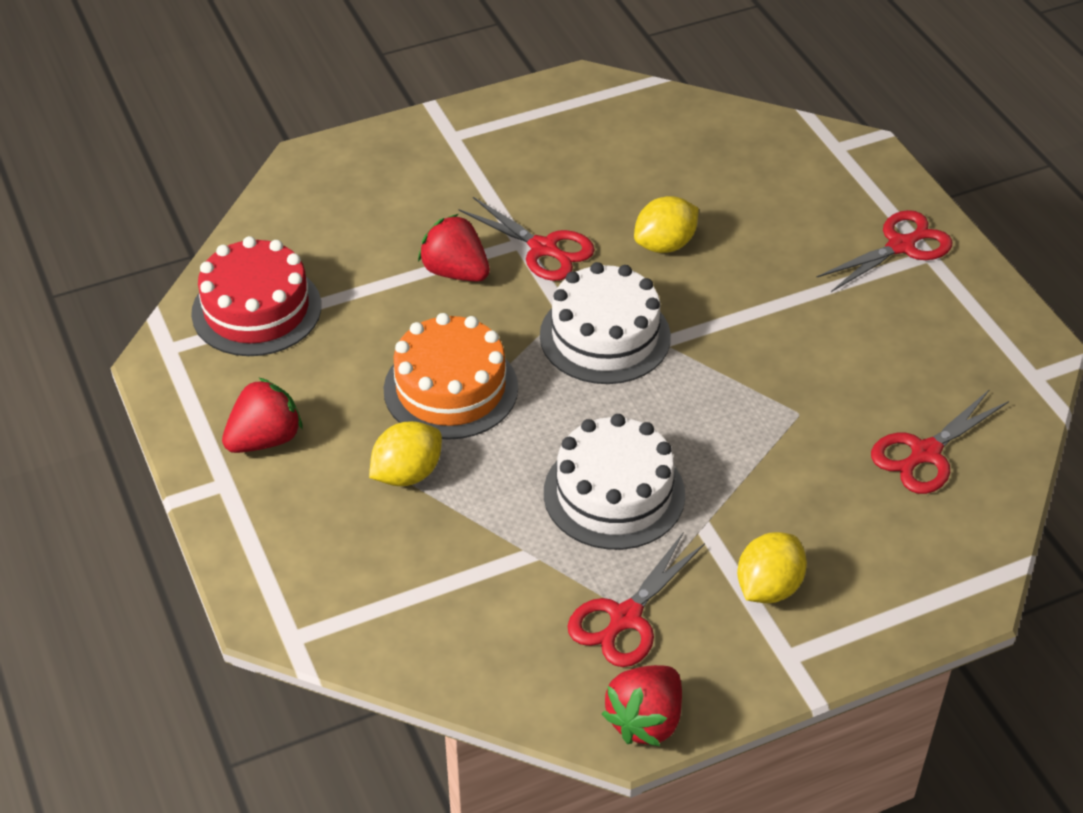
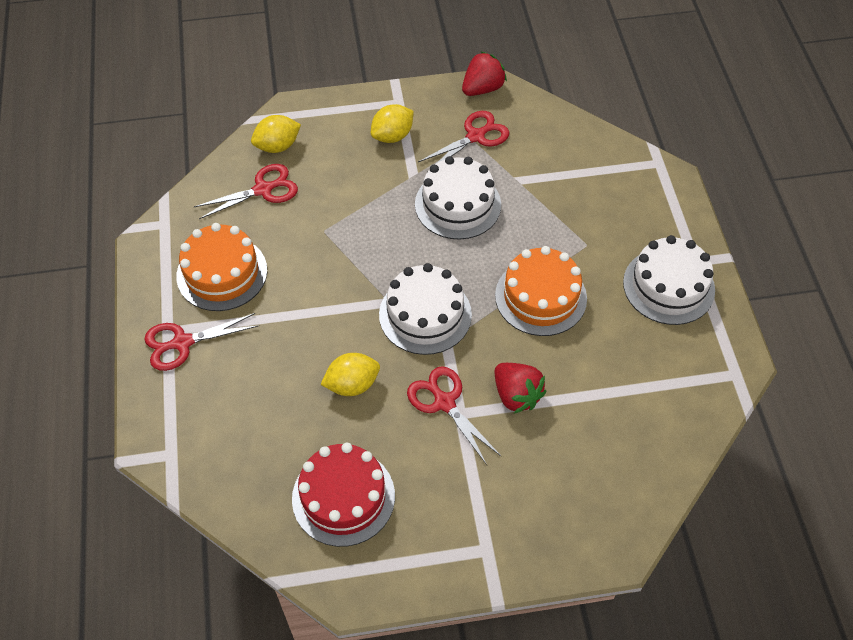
camera: 165 degrees left, 10 degrees up
red cake [191,236,321,356] -> red cake moved to [292,443,395,547]
red strawberry [222,377,303,453] -> white cake [623,235,715,325]
yellow lemon [369,421,442,486] -> yellow lemon moved to [251,115,301,153]
none -> orange cake [176,223,267,311]

